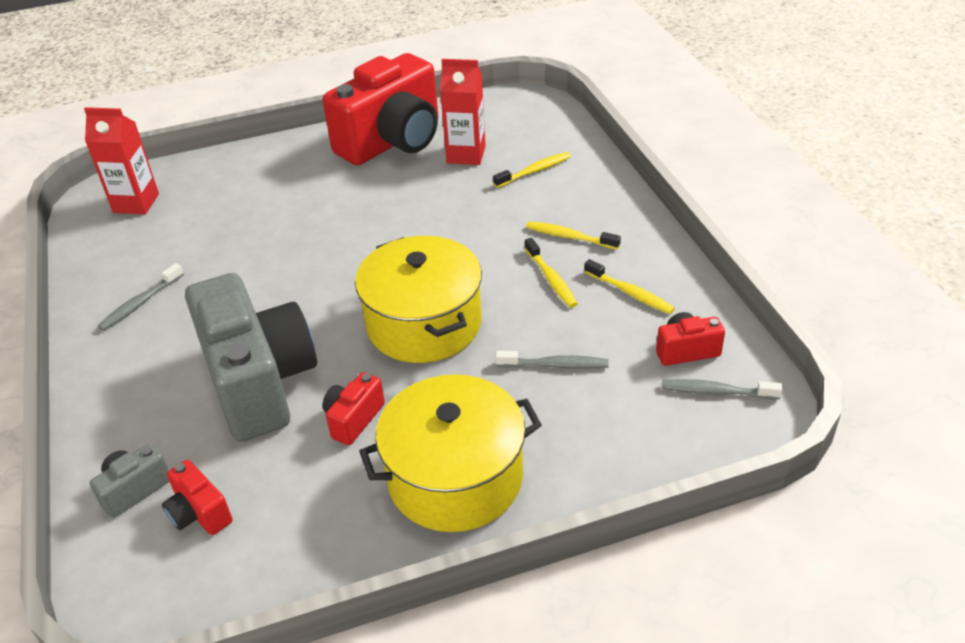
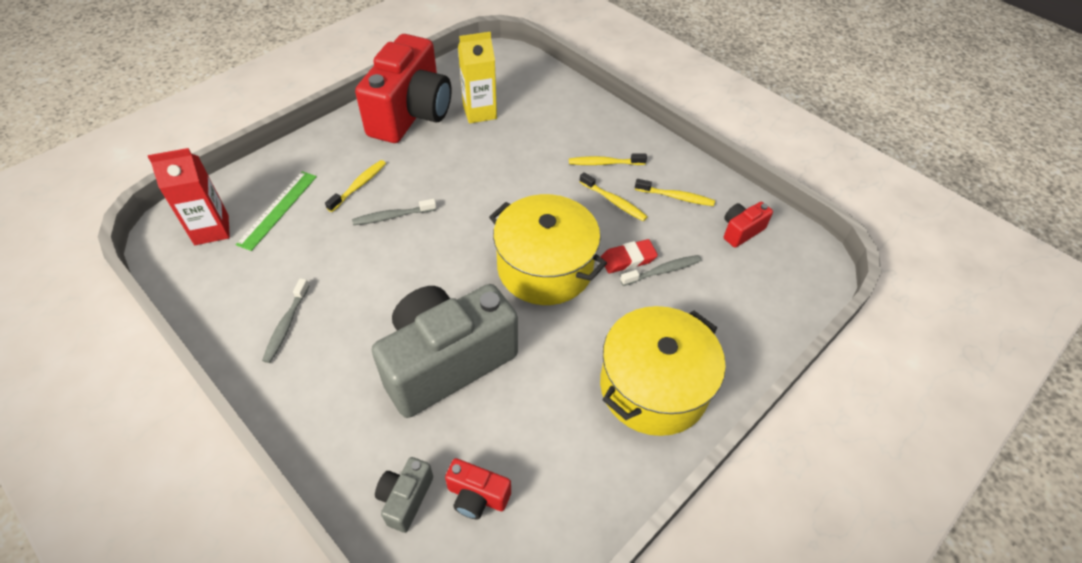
camera: 30 degrees left, 10 degrees up
grey camera [185,273,317,442] -> grey camera turned 75 degrees counterclockwise [372,284,518,418]
red camera [322,372,385,445] -> none
red carton [440,59,486,165] -> yellow carton [458,32,497,123]
yellow toothbrush [493,152,571,188] -> yellow toothbrush moved to [325,160,386,212]
grey toothbrush [662,379,783,400] -> grey toothbrush moved to [352,199,437,225]
none -> green ruler [236,171,317,251]
none -> red eraser [601,239,658,273]

